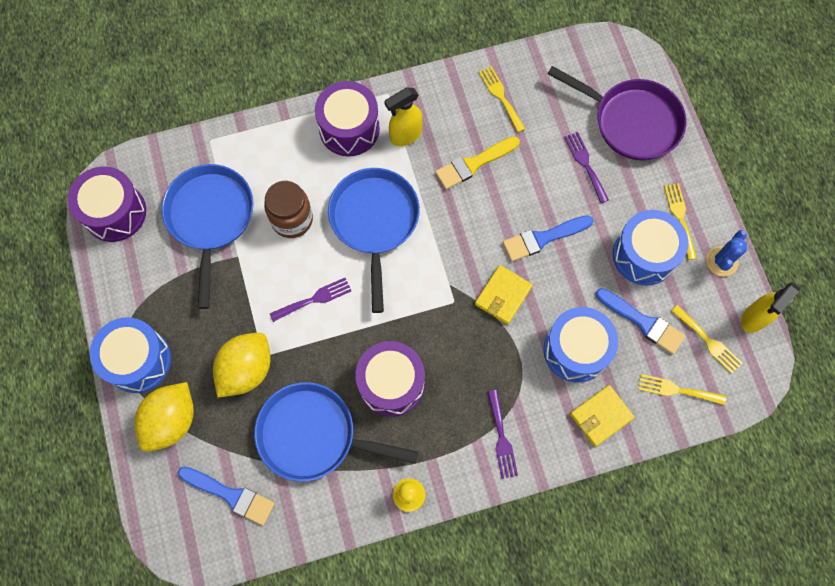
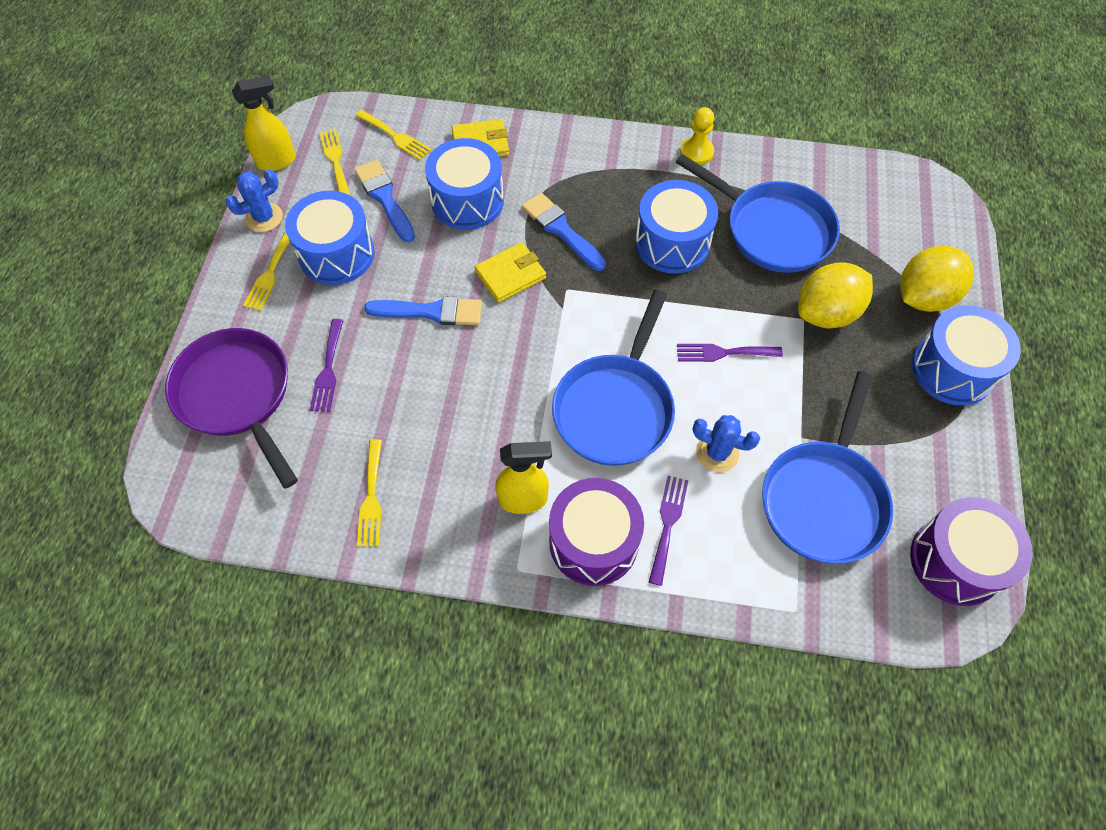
camera: 155 degrees left, 10 degrees down
blue brush [178,466,275,525] -> blue brush moved to [522,193,606,271]
brown jar [264,181,313,238] -> blue cactus [693,415,760,472]
purple drum [355,341,425,417] -> blue drum [635,180,718,274]
yellow brush [435,136,520,190] -> none
purple fork [488,390,518,479] -> purple fork moved to [649,476,688,586]

